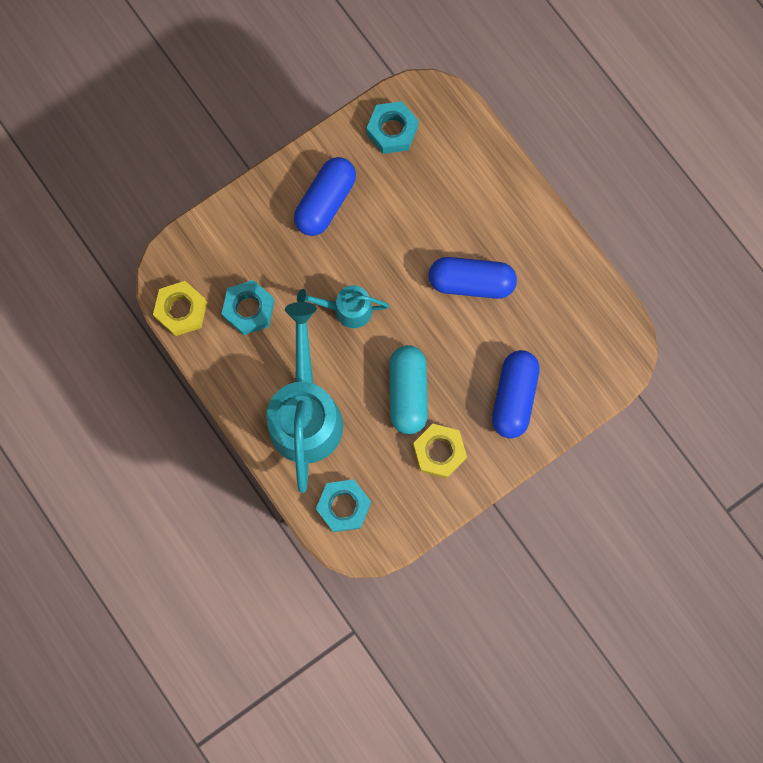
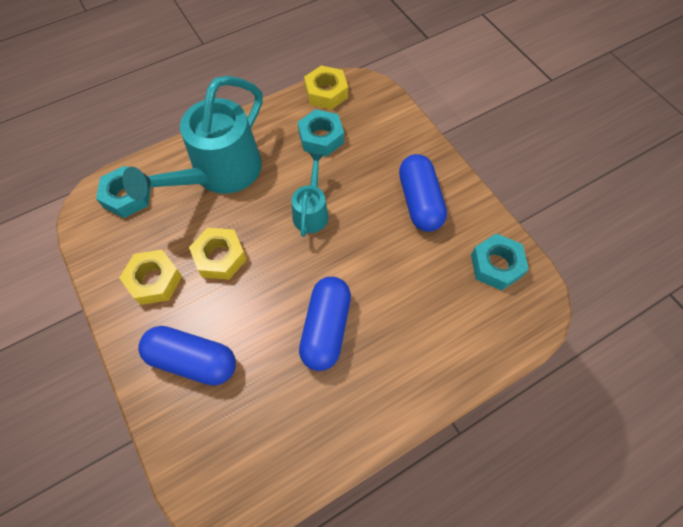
camera: 95 degrees right, 15 degrees down
turquoise watering can [266,302,343,493] -> turquoise watering can turned 120 degrees clockwise [122,76,263,201]
blue capsule [294,157,356,236] -> blue capsule turned 45 degrees clockwise [399,154,447,232]
turquoise capsule [389,345,428,434] -> yellow nut [189,227,247,280]

